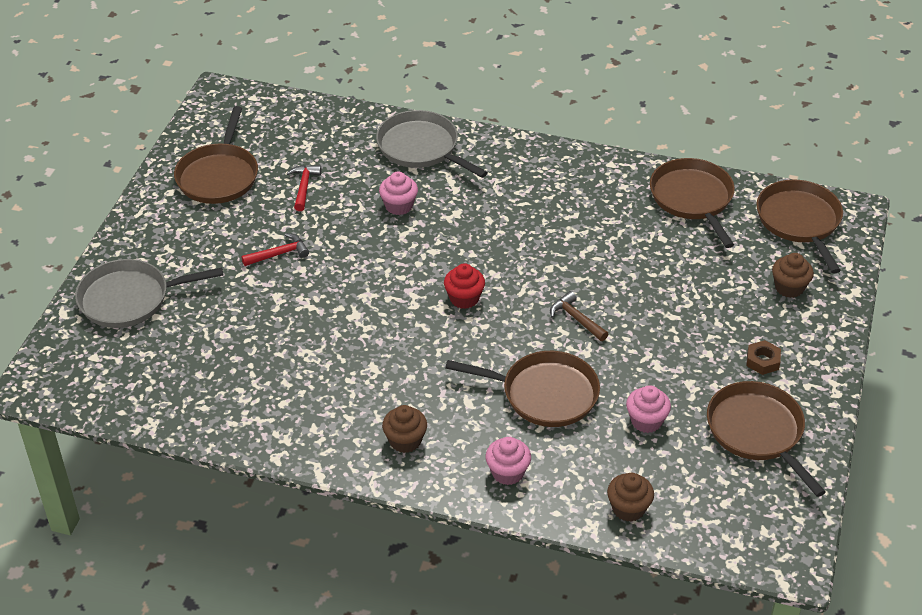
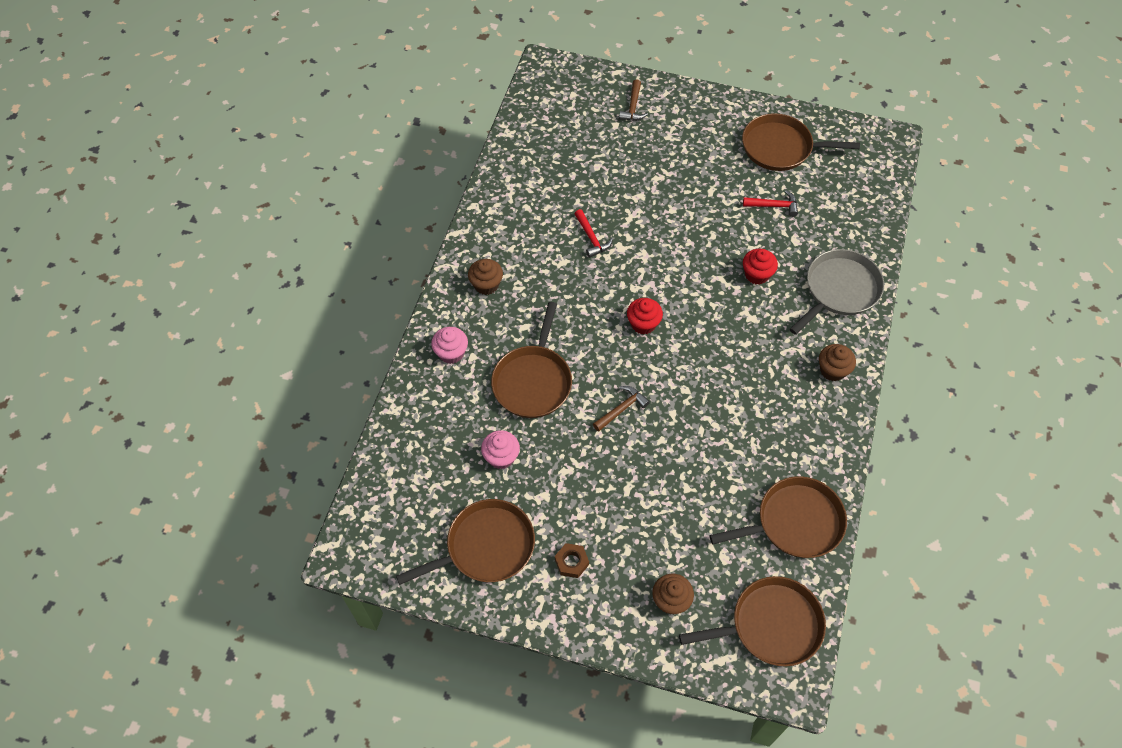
camera: 90 degrees right, 15 degrees up
grey pan [75,259,223,328] -> brown hammer [619,80,648,121]
red hammer [242,233,309,266] -> red hammer moved to [575,209,613,258]
pink cupcake [379,172,418,215] -> red cupcake [743,249,778,285]
brown cupcake [607,473,654,522] -> brown cupcake moved to [819,344,856,381]

